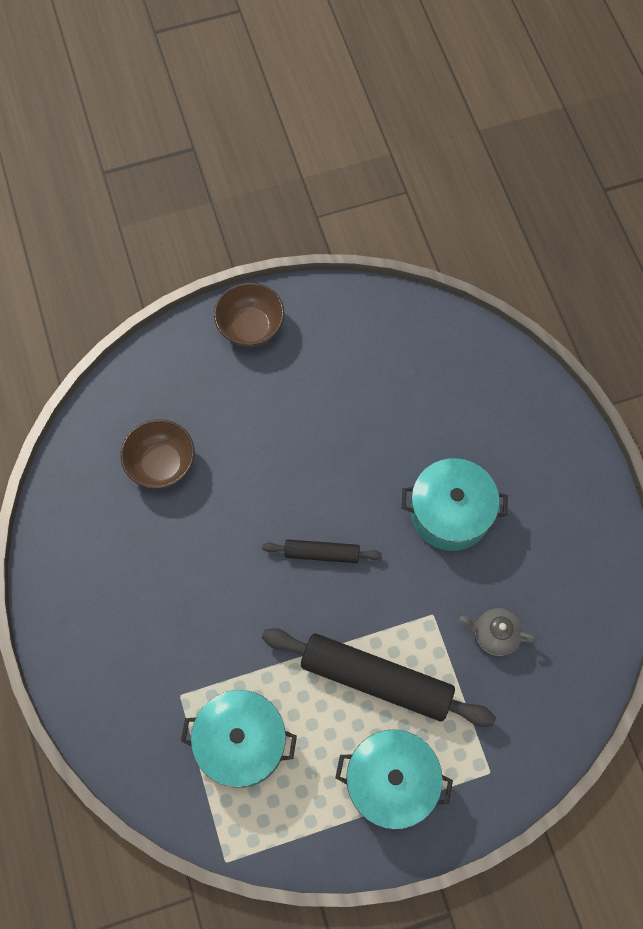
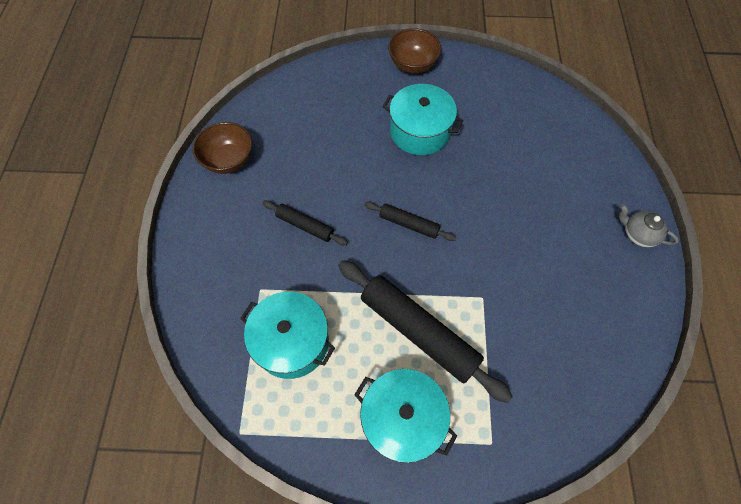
camera: 20 degrees right, 5 degrees down
brown bowl [120,419,195,489] -> brown bowl moved to [192,122,252,174]
turquoise pot [402,458,508,551] -> turquoise pot moved to [383,84,464,155]
grey teapot [460,608,537,656] -> grey teapot moved to [619,204,679,247]
none -> black rolling pin [263,200,348,245]

